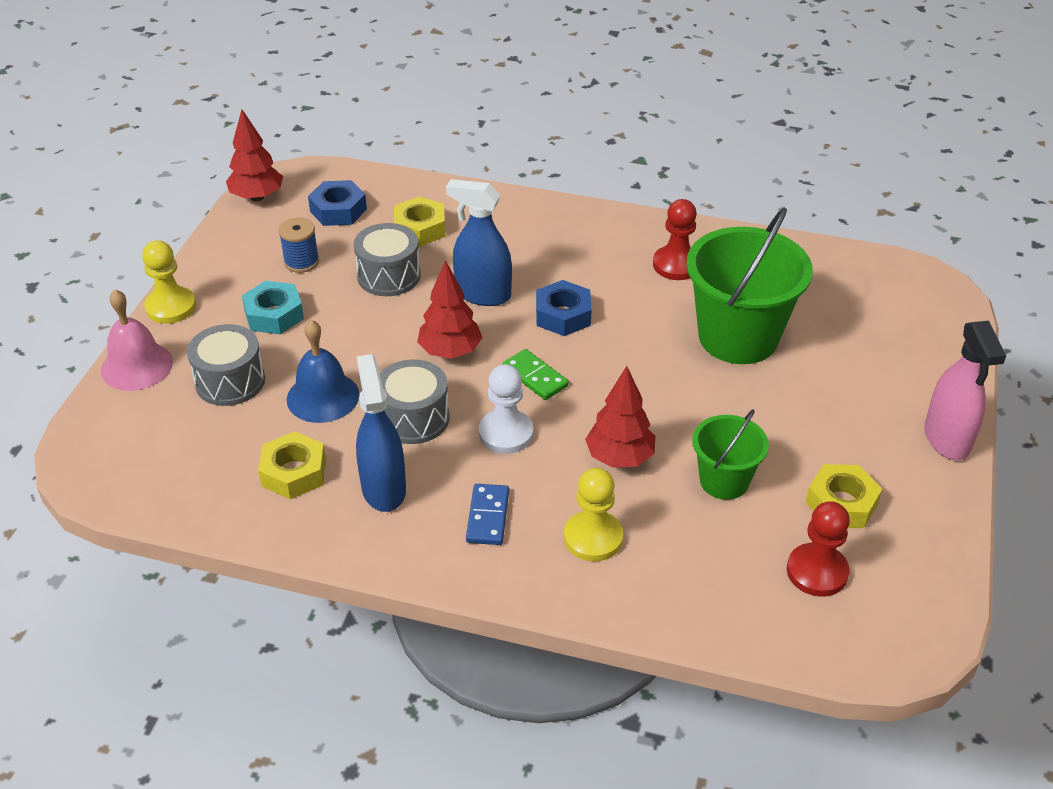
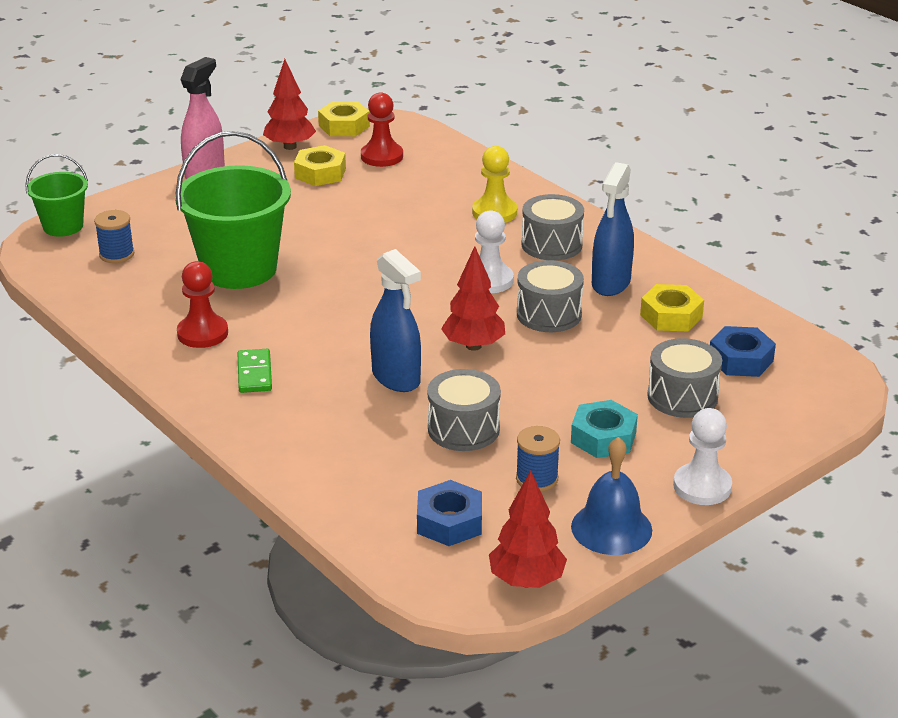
camera: 145 degrees left, 10 degrees down
pink bell [101,289,173,391] -> none
yellow pawn [142,240,196,324] -> white pawn [673,408,732,505]
blue bell [287,320,359,423] -> blue bell moved to [571,437,652,555]
yellow nut [394,196,446,246] -> yellow nut moved to [318,101,370,136]
blue domino [466,484,509,545] -> grey drum [521,194,584,261]
green domino [503,349,569,400] -> green domino moved to [237,349,272,393]
blue nut [536,280,592,336] -> blue nut moved to [710,326,776,377]
red tree [585,366,655,468] -> red tree moved to [263,59,316,150]
green bucket [692,409,769,500] -> green bucket moved to [25,154,88,237]
none -> blue spool [94,210,134,263]

